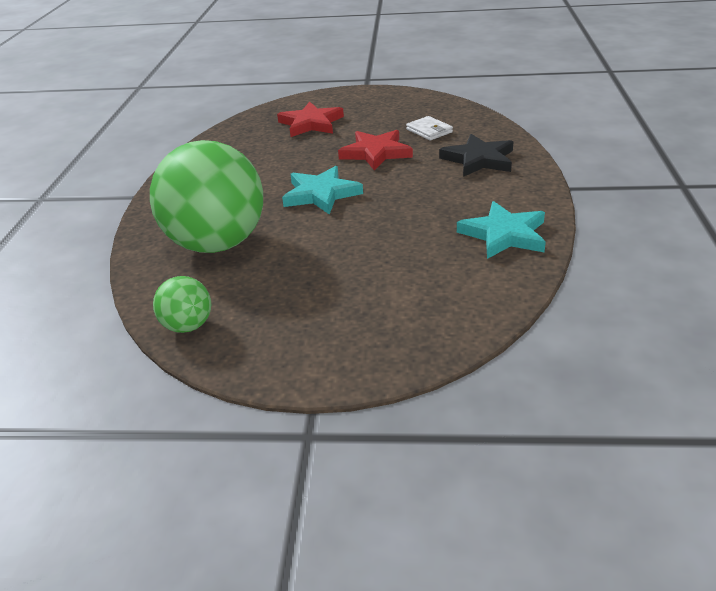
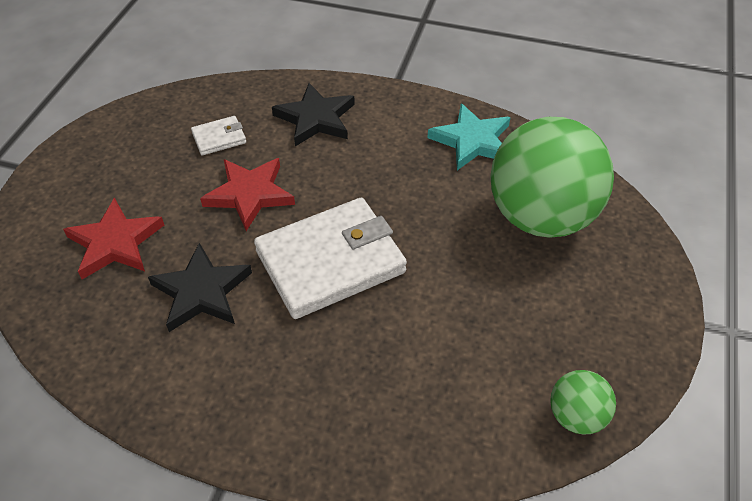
camera: 80 degrees left, 15 degrees up
green ball [150,140,263,253] -> green ball moved to [491,117,614,238]
turquoise star [282,166,363,215] -> white wallet [254,198,407,319]
none -> black star [148,243,252,332]

